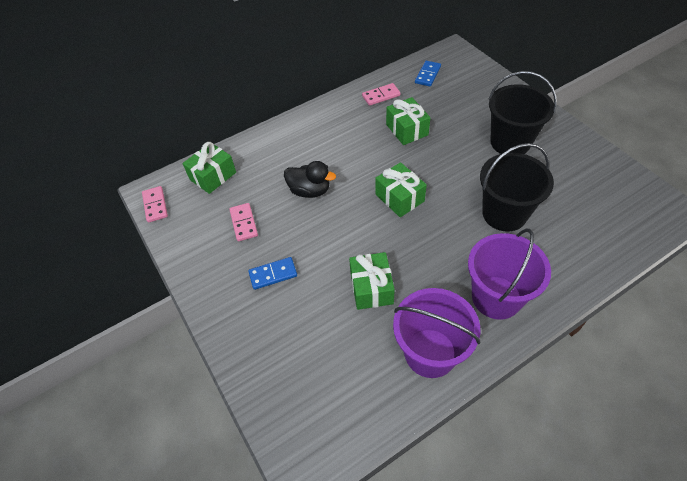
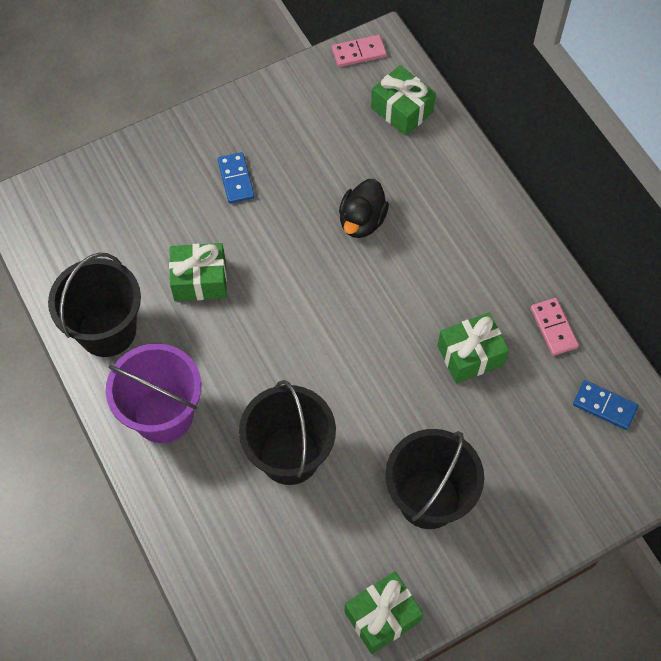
camera: 90 degrees right, 10 degrees up
pink domino [229,203,258,241] -> none
green gift [375,162,427,217] -> green gift moved to [344,571,423,654]
purple bucket [393,288,480,378] -> black bucket [48,253,141,357]

